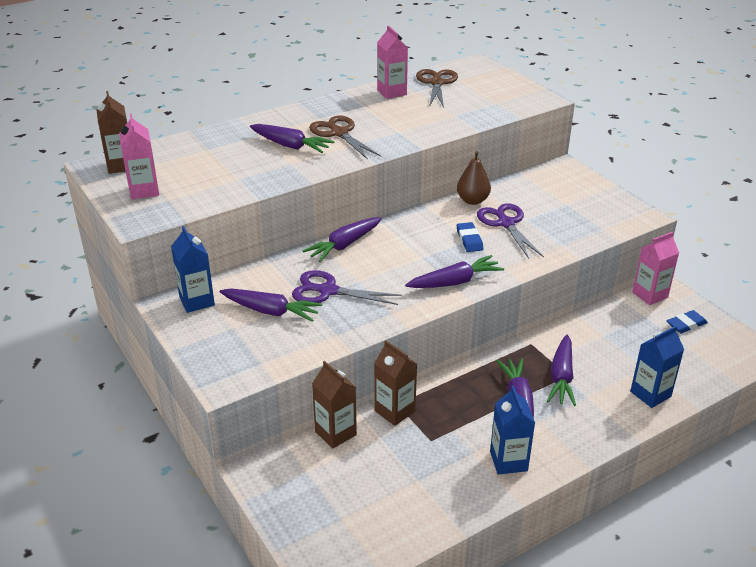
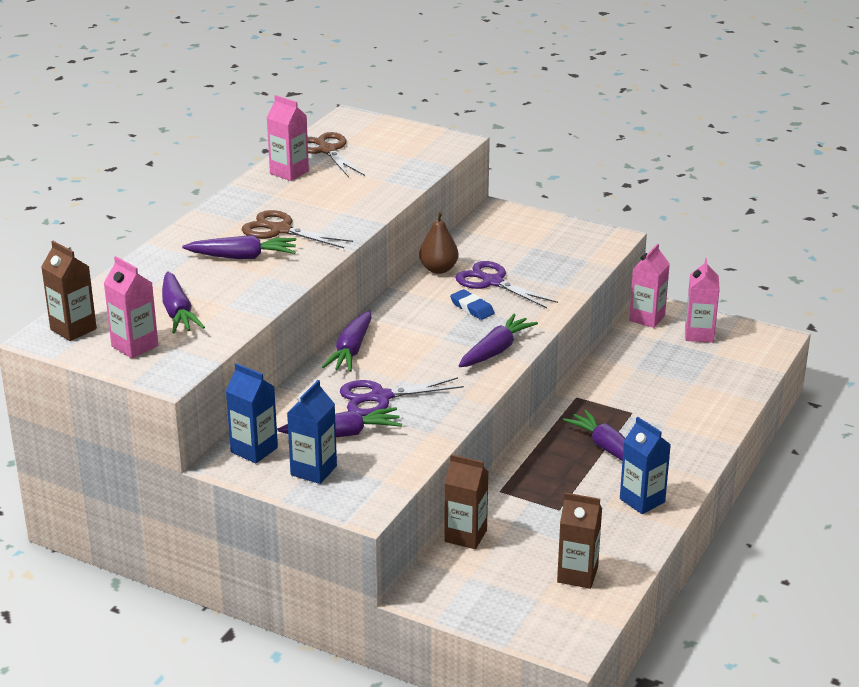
camera: 30 degrees left, 5 degrees down
brown carton [374,340,417,426] -> brown carton moved to [557,493,602,589]
purple carrot [547,335,576,406] -> purple carrot moved to [162,272,205,334]
blue carton [630,326,684,408] -> blue carton moved to [287,380,337,484]
blue eraser [667,310,708,333] -> pink carton [685,258,720,343]

